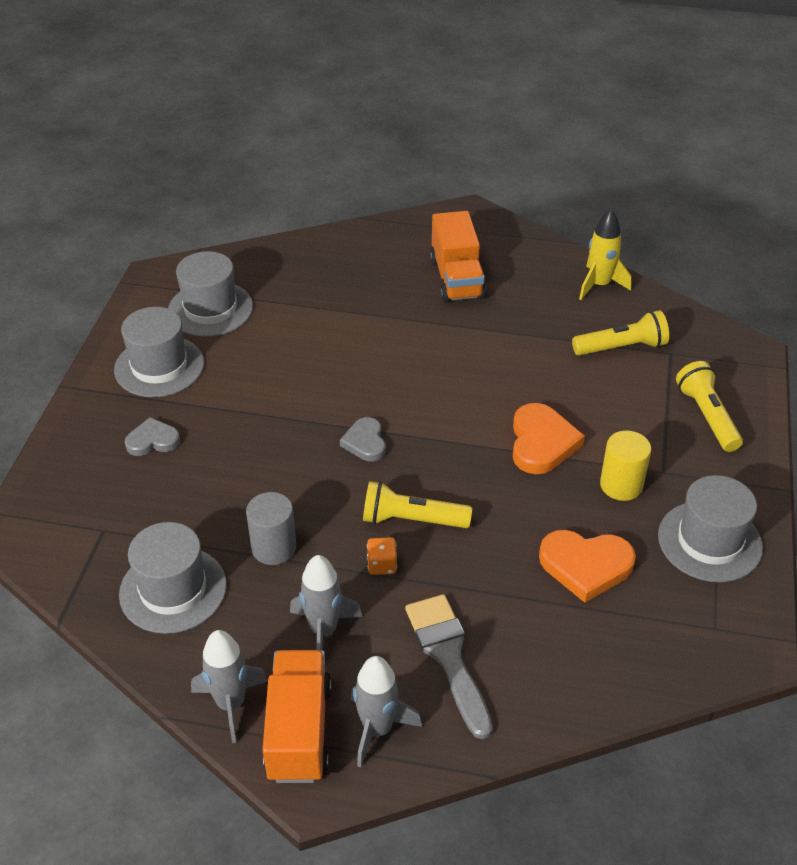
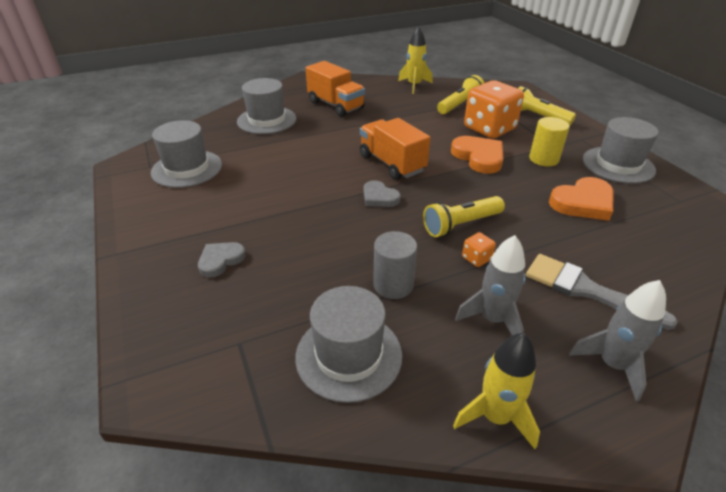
camera: 35 degrees left, 5 degrees down
grey hat [114,307,204,397] -> grey hat moved to [237,78,297,134]
grey rocket [191,630,268,743] -> yellow rocket [453,333,540,449]
orange truck [262,650,332,783] -> orange truck moved to [360,118,430,180]
none -> orange dice [464,80,524,138]

